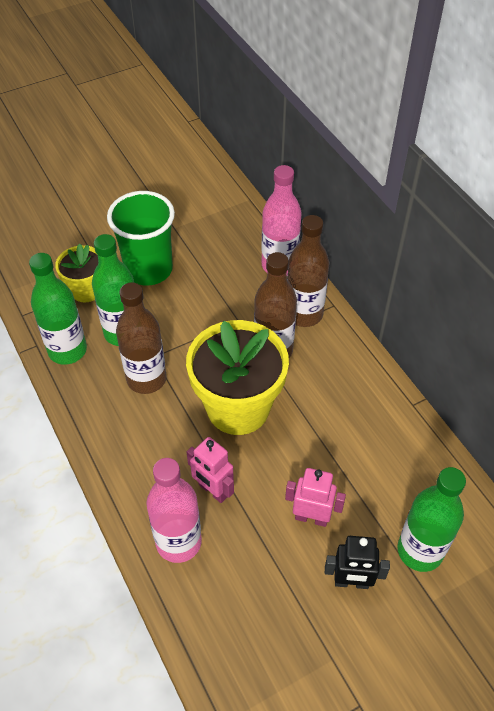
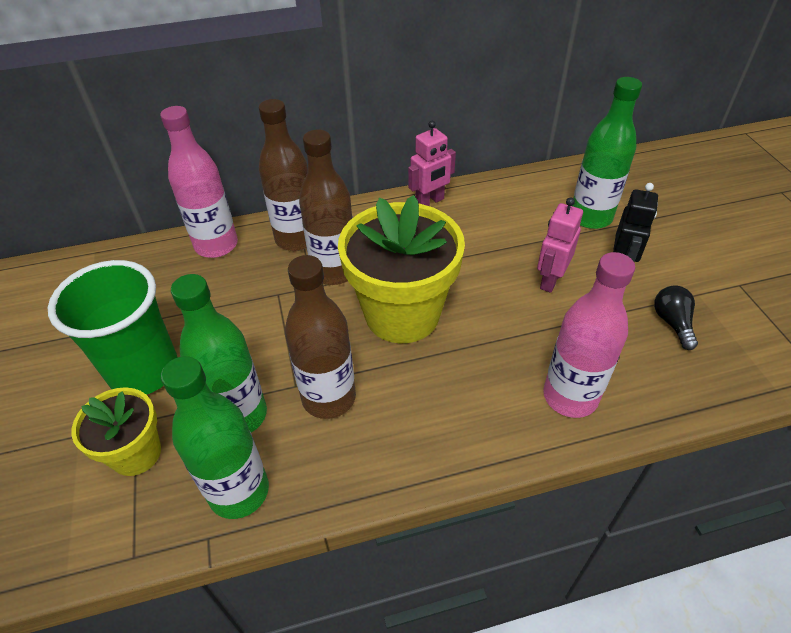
camera: 75 degrees left, 5 degrees down
pink robot [187,437,234,503] -> pink robot moved to [408,121,456,206]
none -> black light bulb [654,285,698,350]

